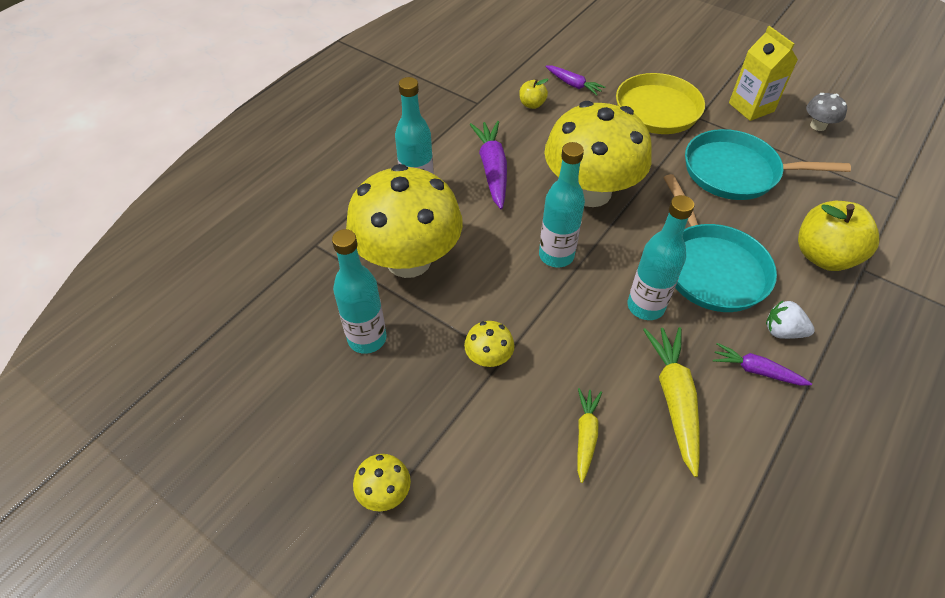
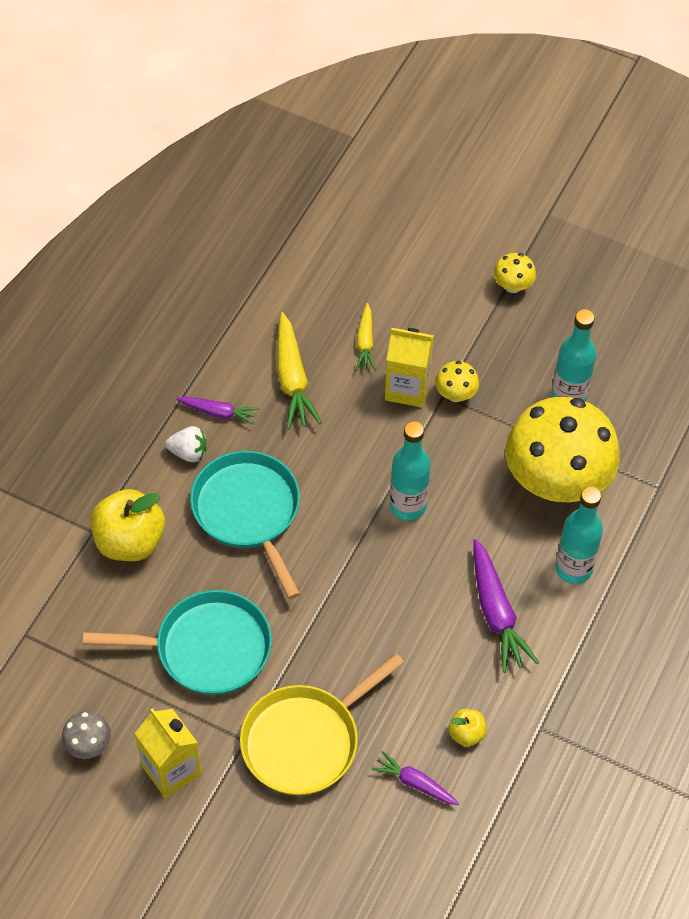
camera: 170 degrees right, 5 degrees up
yellow mushroom [544,101,652,207] -> none
turquoise bottle [628,195,694,320] -> none
none -> yellow carton [385,328,434,407]

